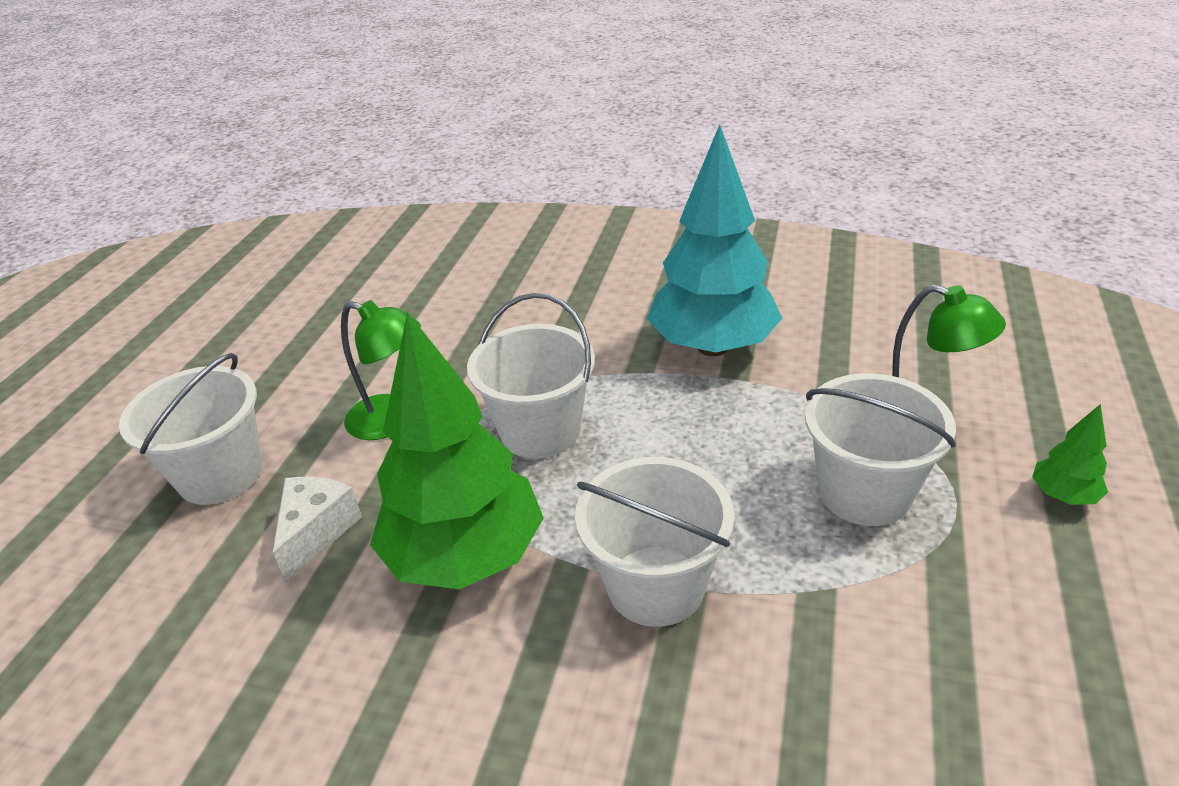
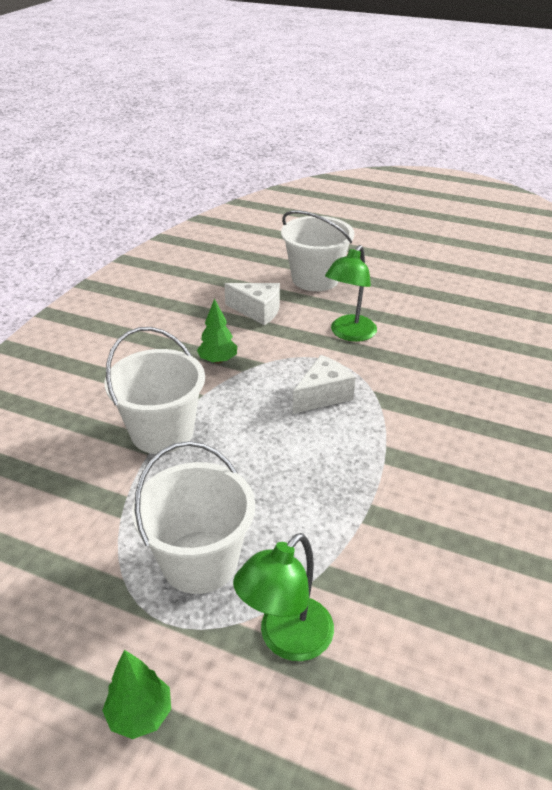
camera: 95 degrees right, 0 degrees up
green tree [370,312,544,589] -> green tree [197,299,237,364], size x0.41
white bucket [467,293,595,459] -> white cheese [293,355,356,414]
turquoise tree [647,124,783,356] -> none

